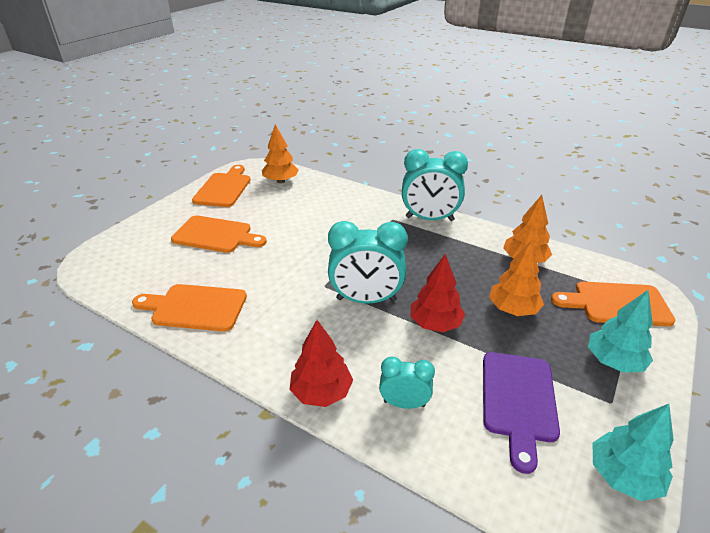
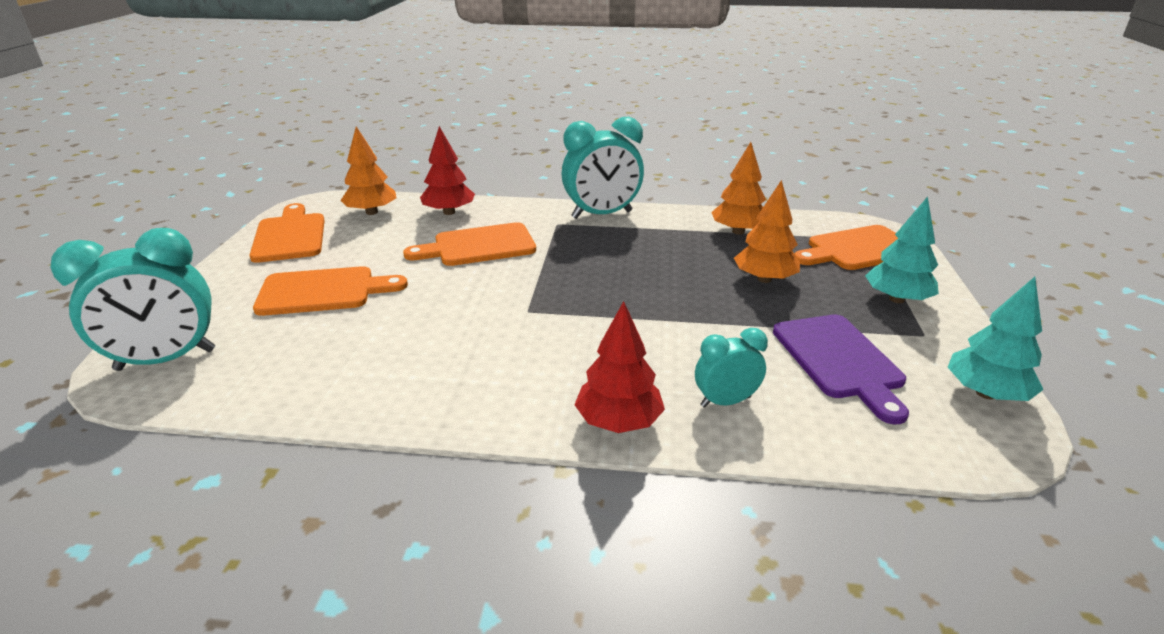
camera: 25 degrees left, 5 degrees down
orange cutting board [132,284,247,332] -> orange cutting board moved to [403,222,536,266]
turquoise clock [328,221,408,304] -> turquoise clock moved to [50,228,215,371]
red tree [411,254,465,332] -> red tree moved to [420,126,475,215]

